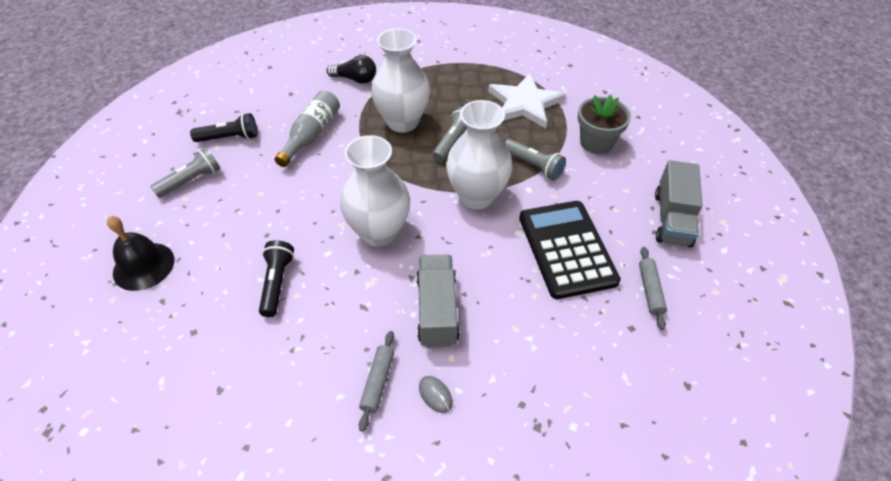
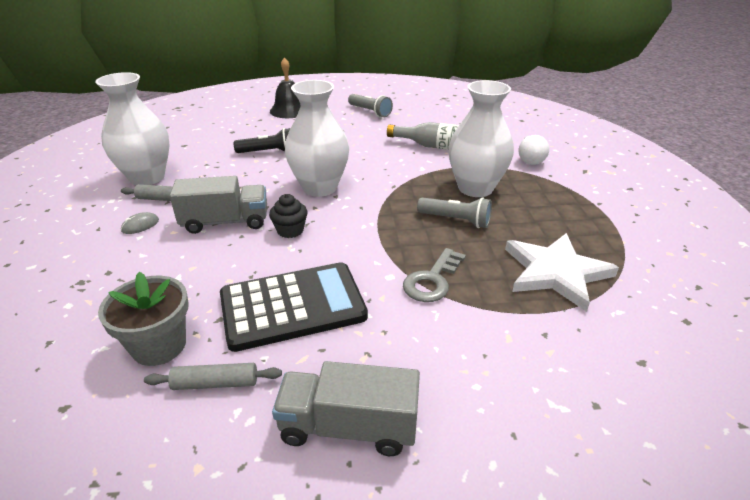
camera: 85 degrees right, 15 degrees down
black flashlight [190,113,257,142] -> none
black light bulb [327,55,376,84] -> white light bulb [518,135,549,165]
white vase [446,100,513,209] -> white vase moved to [95,72,170,185]
grey flashlight [505,139,566,180] -> grey key [403,248,466,302]
grey flower pot [578,95,631,154] -> grey flower pot moved to [98,272,189,366]
none -> black cupcake [269,194,308,238]

